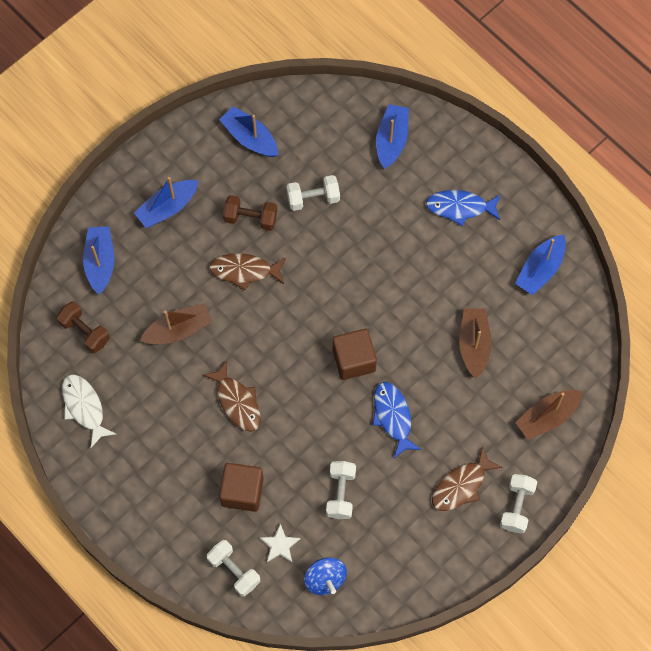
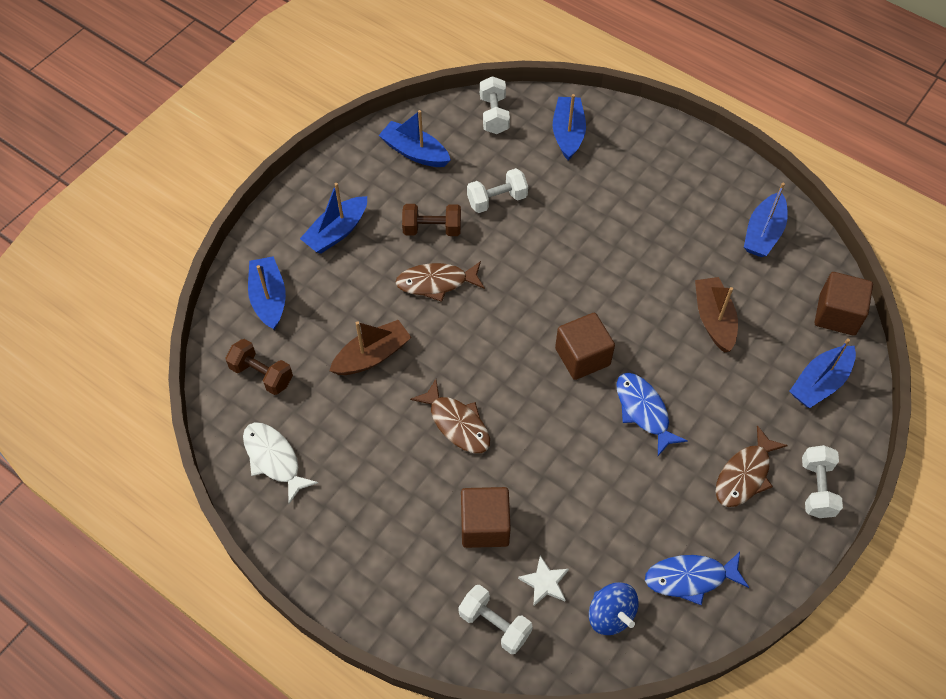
camera: 10 degrees left, 10 degrees down
white dumbbell [326,461,356,519] -> white dumbbell moved to [480,76,510,134]
blue fish [426,190,501,226] -> blue fish moved to [645,552,749,605]
brown boat [515,390,583,440] -> blue boat [789,338,856,408]
none -> brown cube [815,272,873,336]

